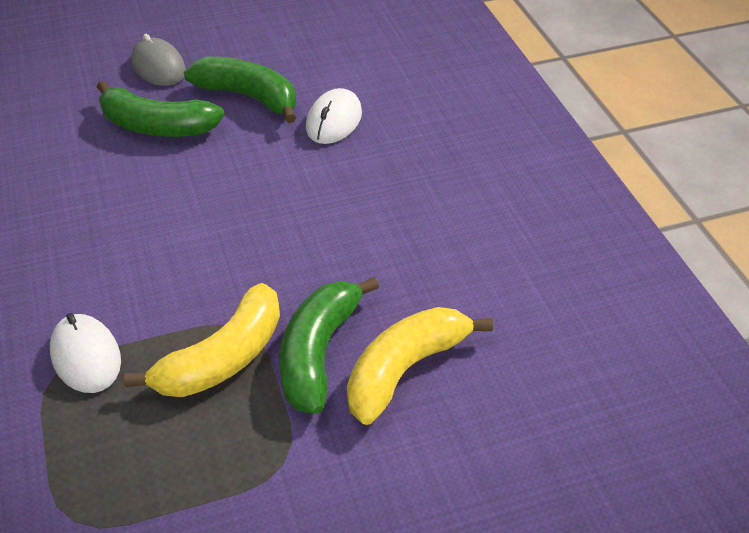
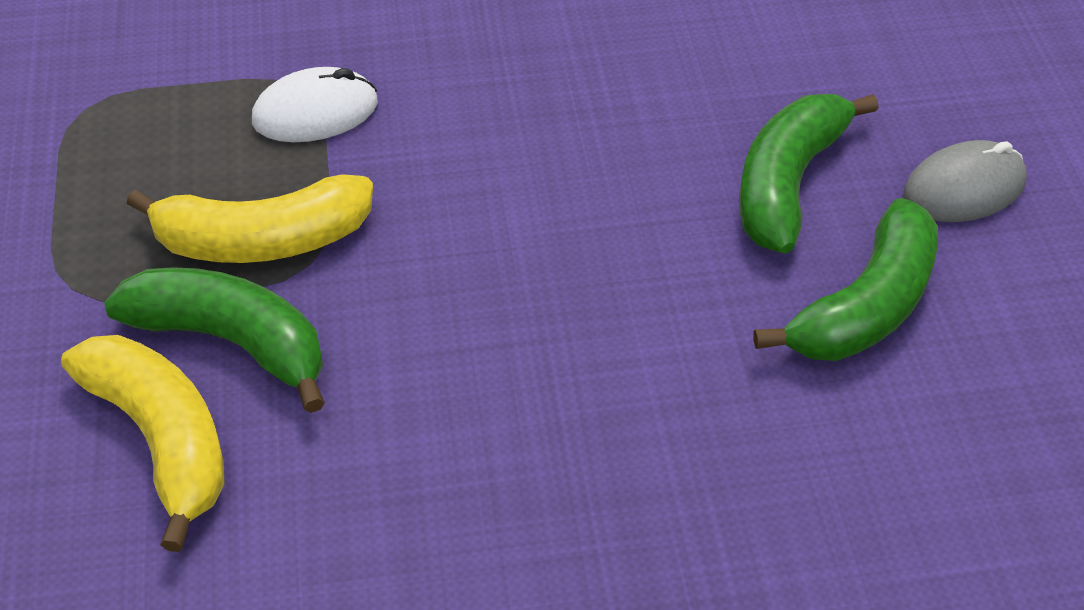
camera: 100 degrees right, 5 degrees up
yellow banana [124,283,280,397] -> yellow banana turned 60 degrees counterclockwise [127,174,373,263]
white mouse [306,88,362,144] -> none

